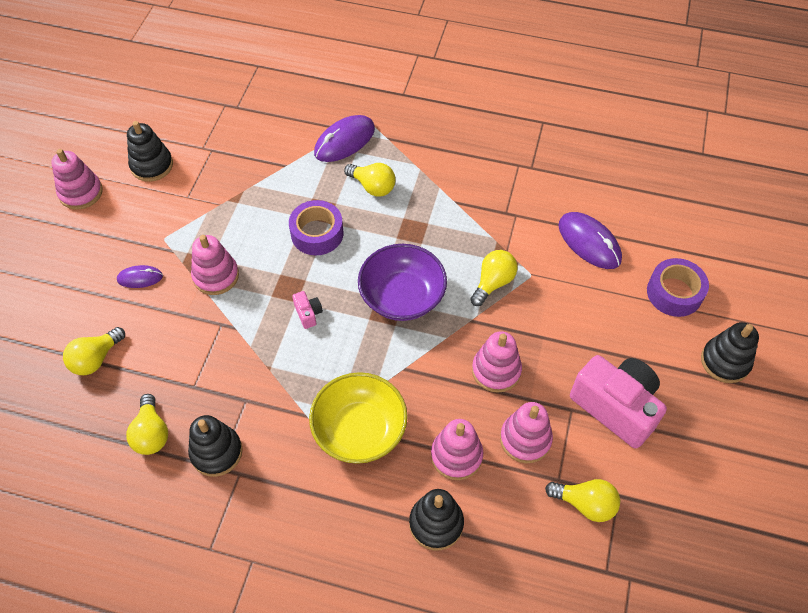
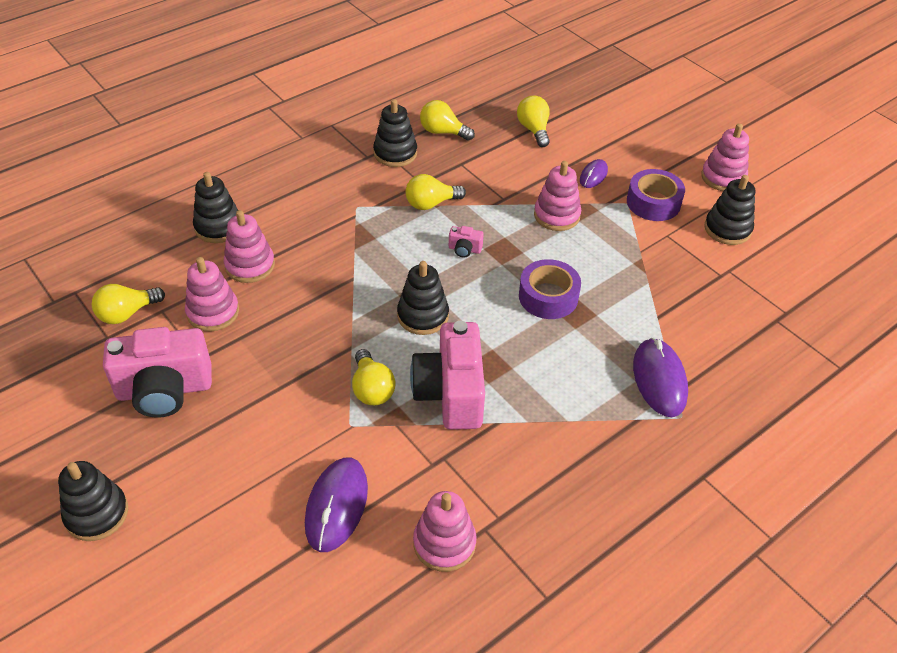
camera: 125 degrees right, 10 degrees down
yellow bowl [309,372,408,464] -> none
yellow light bulb [344,163,395,197] -> yellow light bulb moved to [406,174,466,210]
purple bowl [358,244,447,321] -> black stacking toy [397,261,449,335]
pink stacking toy [472,331,522,393] -> pink stacking toy moved to [413,491,476,572]
purple mouse [558,212,622,269] -> purple mouse turned 75 degrees counterclockwise [305,458,368,552]
purple tape [647,258,709,317] -> purple tape moved to [627,169,685,221]
none -> pink camera [410,321,485,430]

